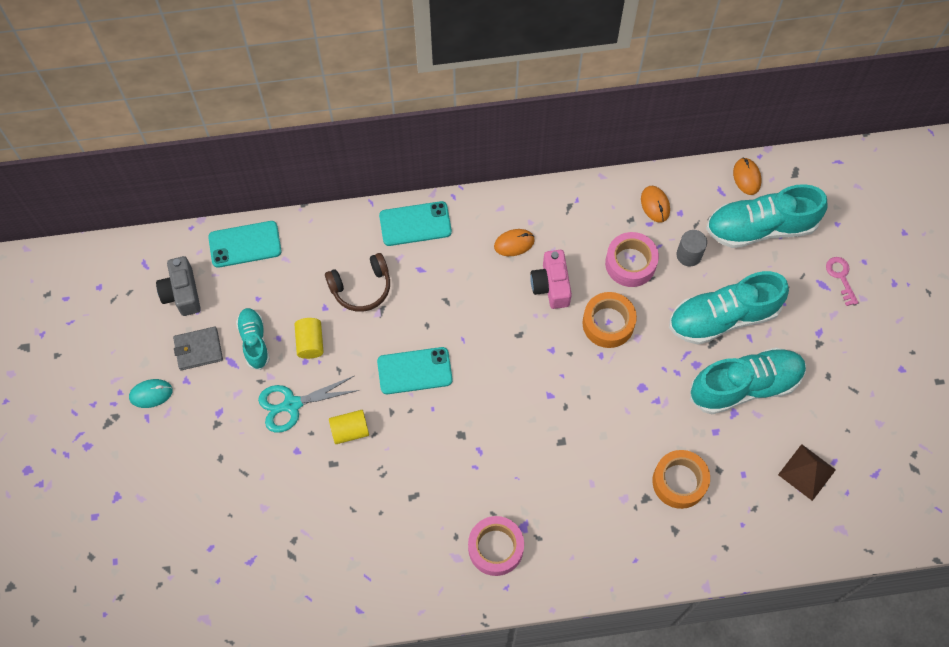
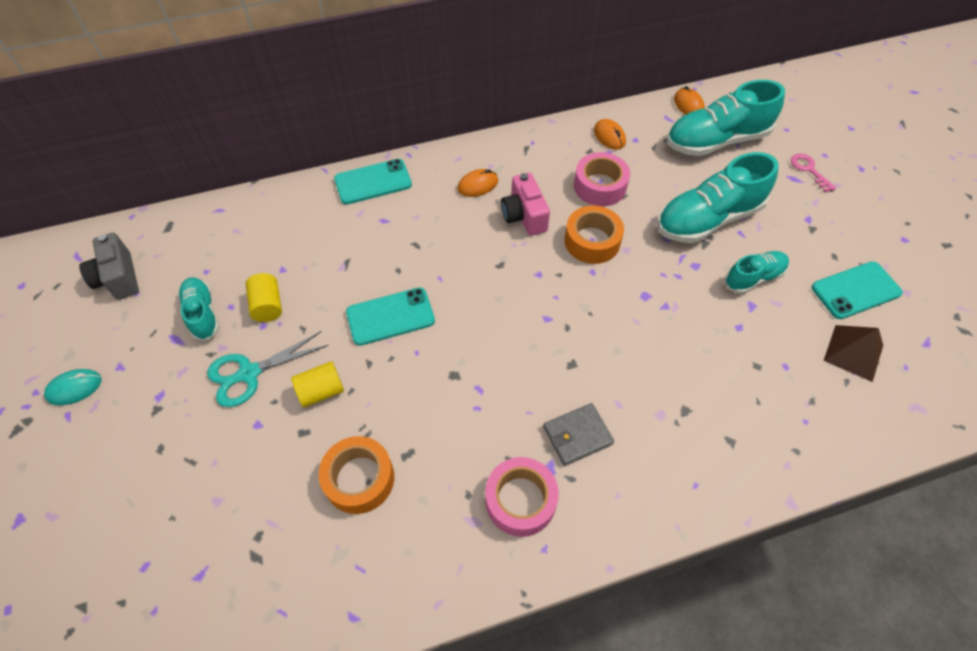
camera: 10 degrees left, 10 degrees down
grey wallet [173,326,223,370] -> grey wallet moved to [543,403,614,466]
turquoise phone [208,221,282,268] -> turquoise phone moved to [811,261,903,319]
brown headphones [325,253,390,312] -> none
orange tape [652,450,710,509] -> orange tape moved to [319,436,394,514]
grey cylinder [677,230,707,266] -> none
turquoise shoe [690,347,806,414] -> turquoise shoe [724,251,789,294], size x0.55

